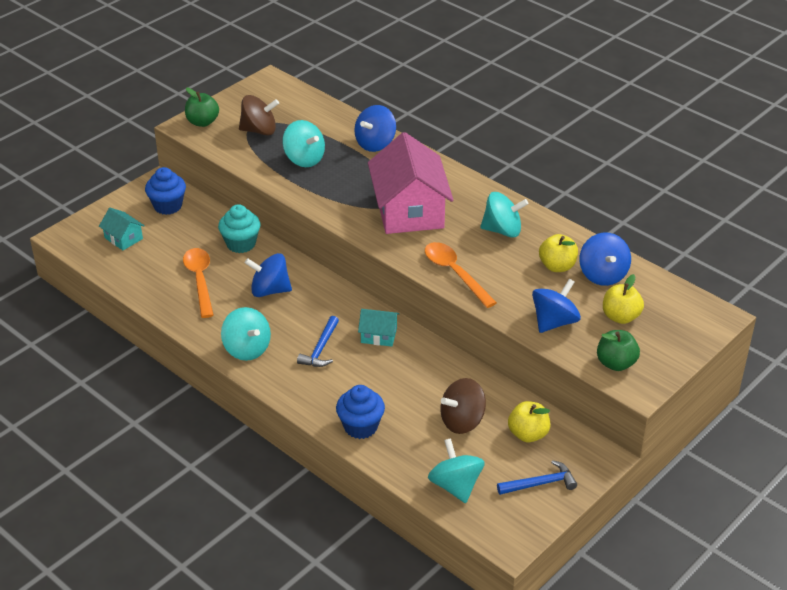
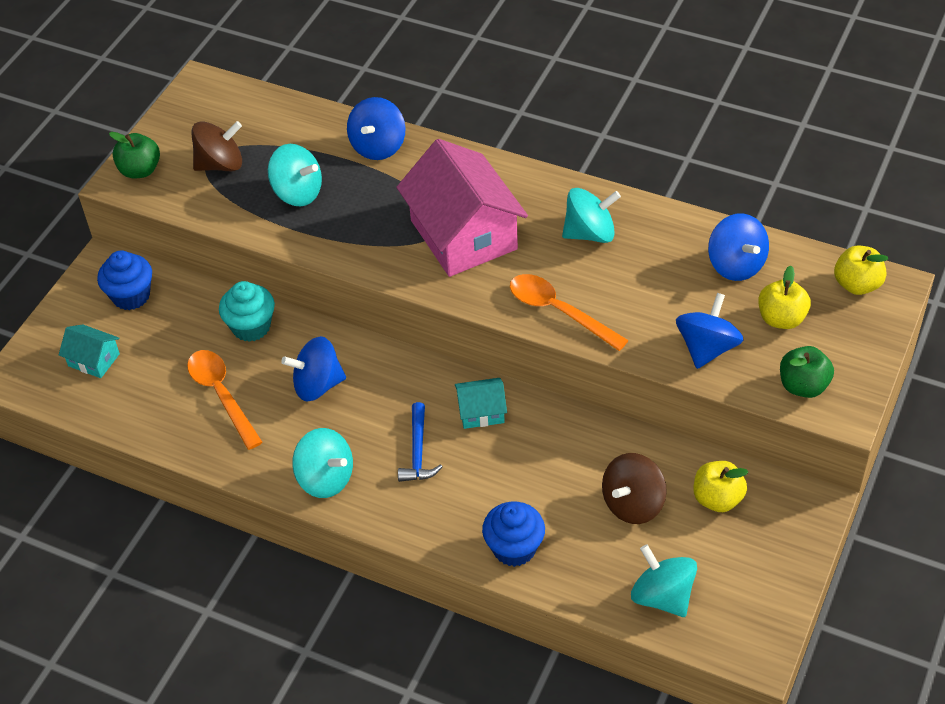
camera: 15 degrees left, 10 degrees up
blue hammer [497,460,577,495] -> none
yellow apple [539,234,578,272] -> yellow apple moved to [834,245,888,295]

